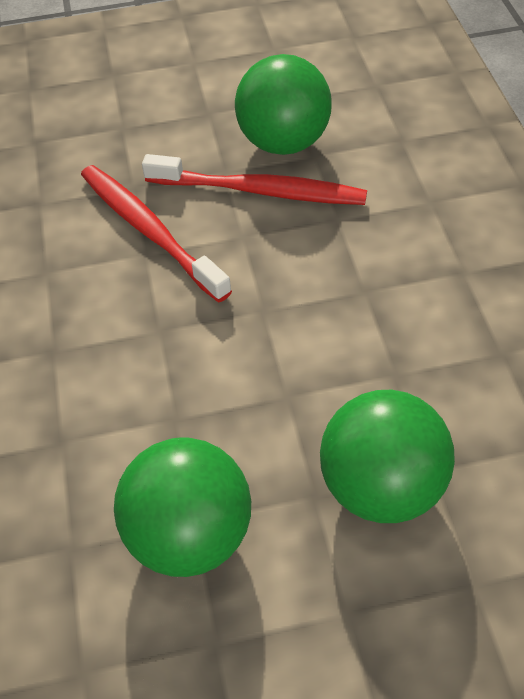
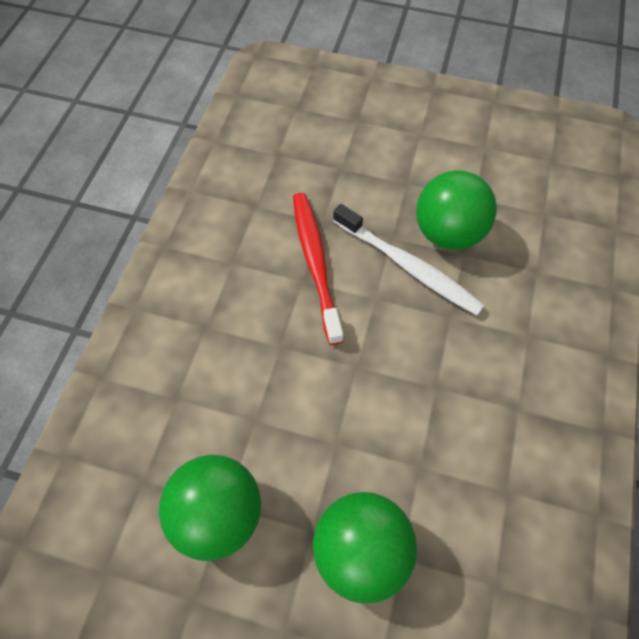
camera: 25 degrees right, 10 degrees up
red toothbrush [142,154,367,205] -> white toothbrush [333,204,485,315]

